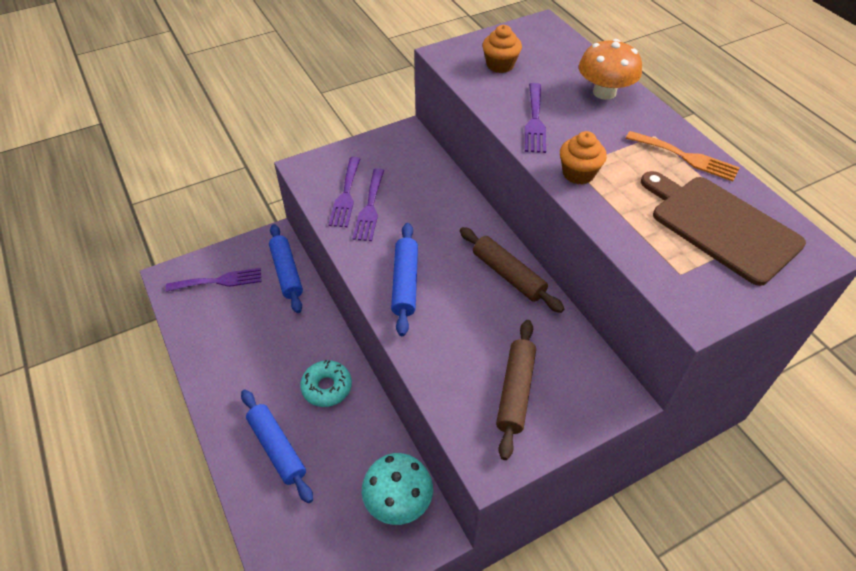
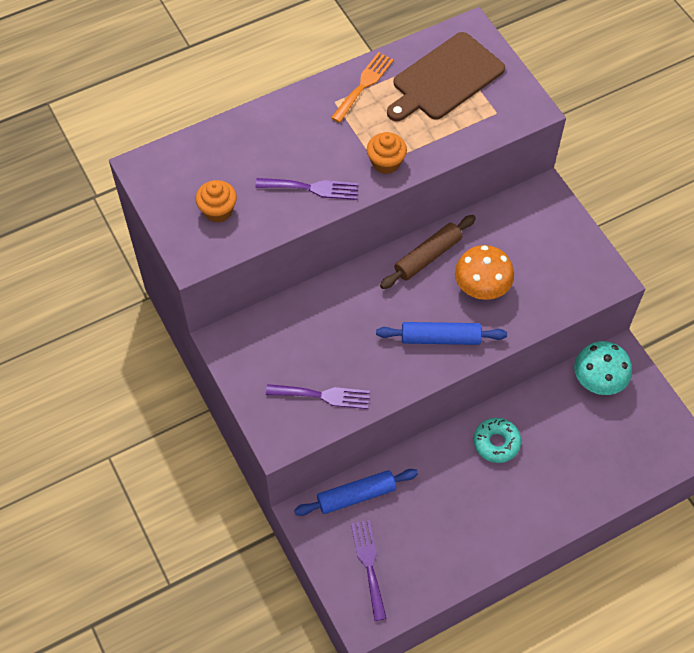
camera: 90 degrees left, 10 degrees up
blue rolling pin [241,389,313,503] -> none
purple fork [352,168,384,241] -> none
brown rolling pin [496,320,536,460] -> none
orange mushroom [579,39,642,100] -> orange mushroom moved to [455,245,514,300]

